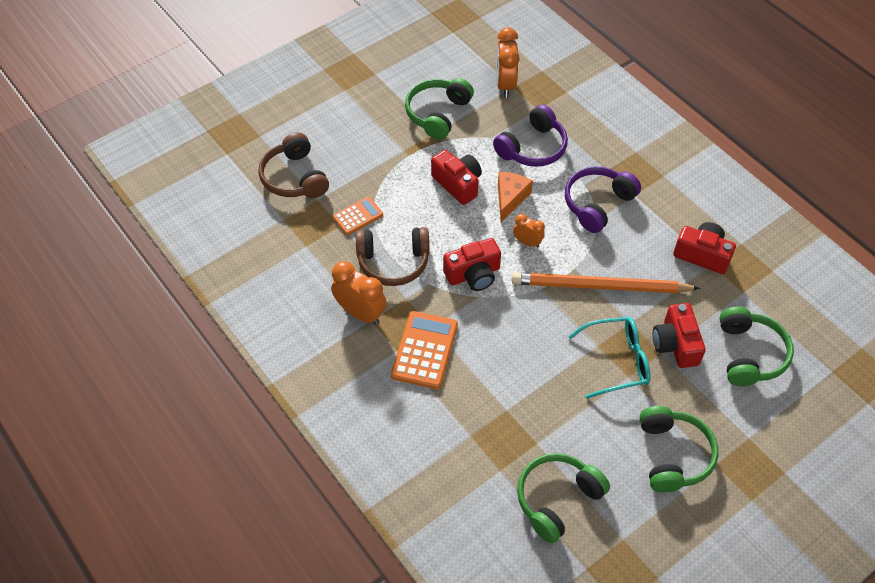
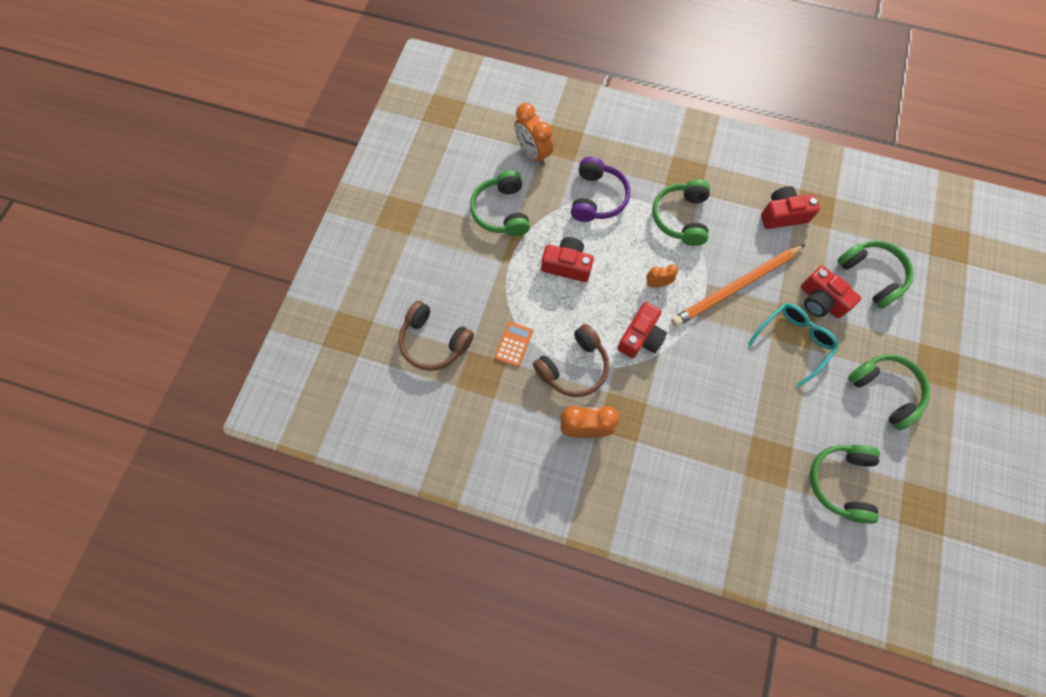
camera: 35 degrees left, 15 degrees up
orange calculator [391,311,458,389] -> none
orange cheese [498,172,533,222] -> none
purple headphones [565,166,641,233] -> green headphones [652,179,710,246]

